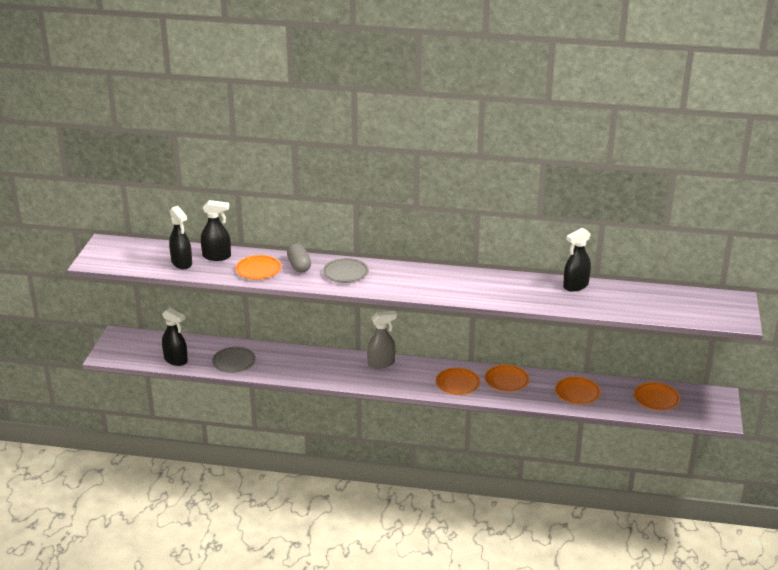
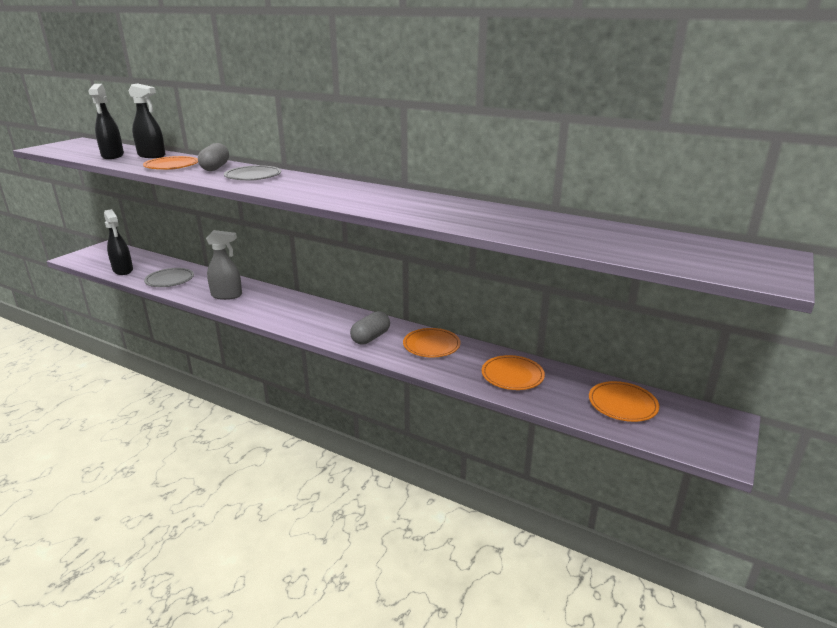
camera: 20 degrees right, 5 degrees down
grey spray bottle [367,311,397,369] -> grey spray bottle moved to [206,230,242,300]
orange plate [436,368,480,395] -> grey capsule [350,311,390,345]
black spray bottle [563,228,591,292] -> none

